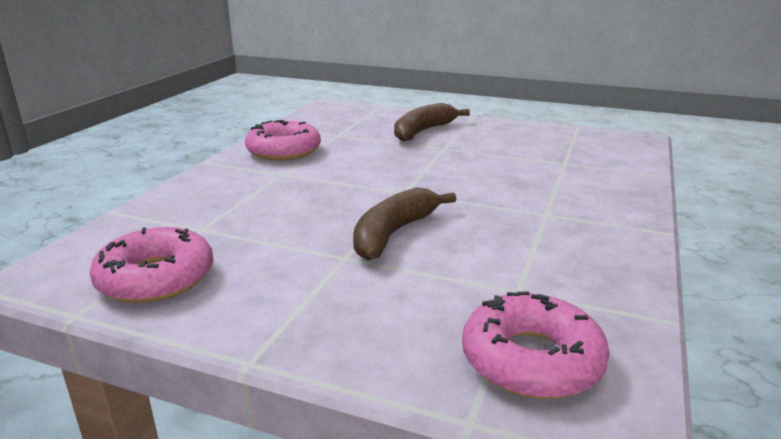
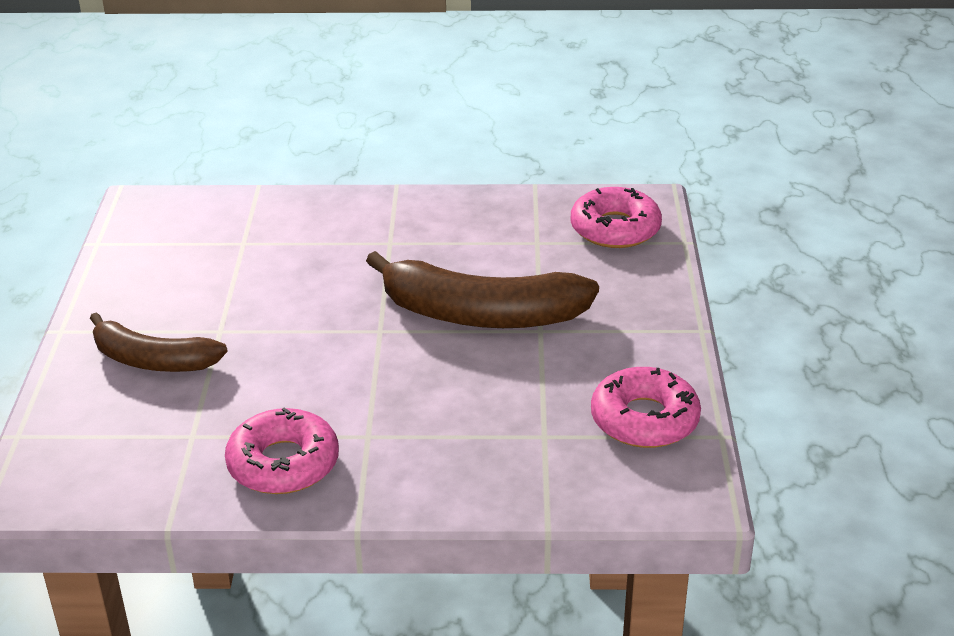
camera: 110 degrees left, 10 degrees up
brown banana [353,187,456,261] -> brown banana [366,251,599,328], size x1.58

